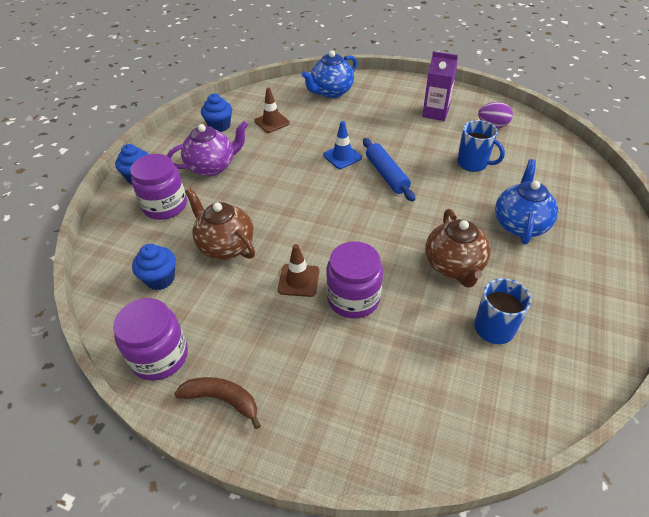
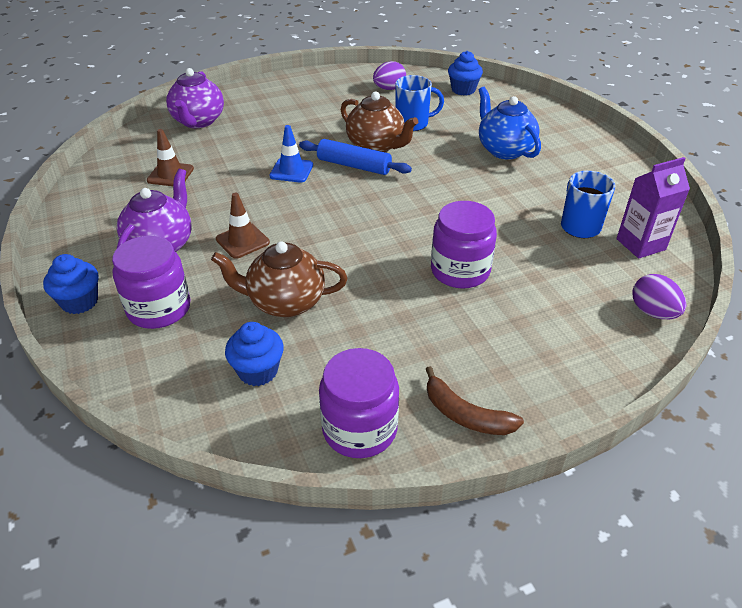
camera: 45 degrees left, 5 degrees down
brown banana [174,377,261,429] -> brown banana turned 120 degrees counterclockwise [426,366,524,435]
blue cupcake [201,94,232,132] -> blue cupcake moved to [448,51,483,95]
brown traffic cone [278,244,320,297] -> brown traffic cone moved to [216,193,270,259]
blue teapot [301,51,357,98] -> purple teapot [166,68,224,128]
purple carton [422,51,458,121] -> purple carton moved to [616,157,690,259]
brown teapot [425,209,491,288] -> brown teapot moved to [341,92,418,152]
none -> purple egg [633,274,686,319]

